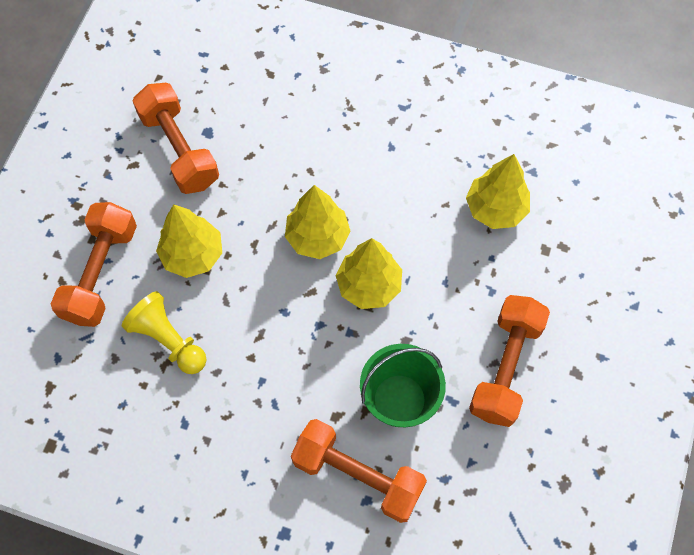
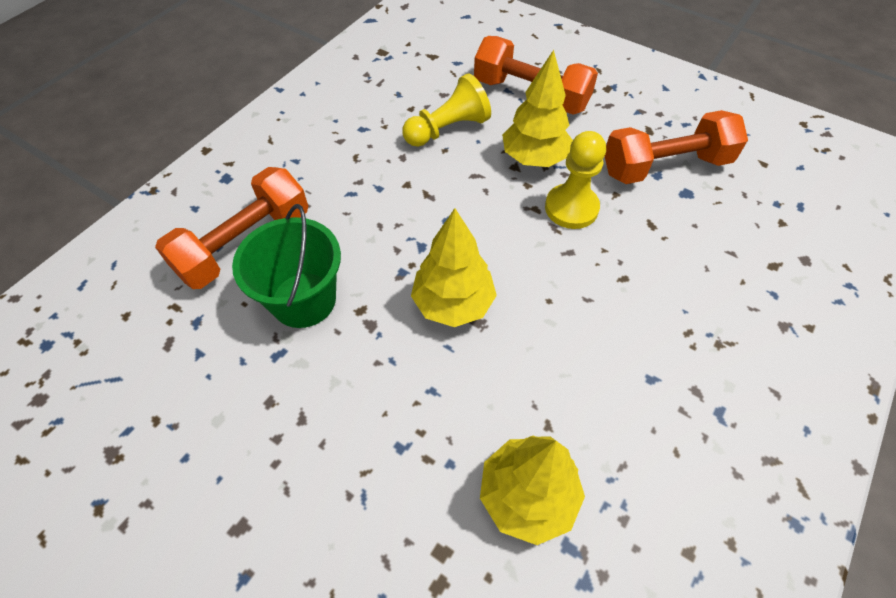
camera: 105 degrees right, 10 degrees down
yellow tree [285,185,350,259] -> none
orange dumbbell [469,295,550,427] -> none
none -> yellow pawn [545,131,606,229]

